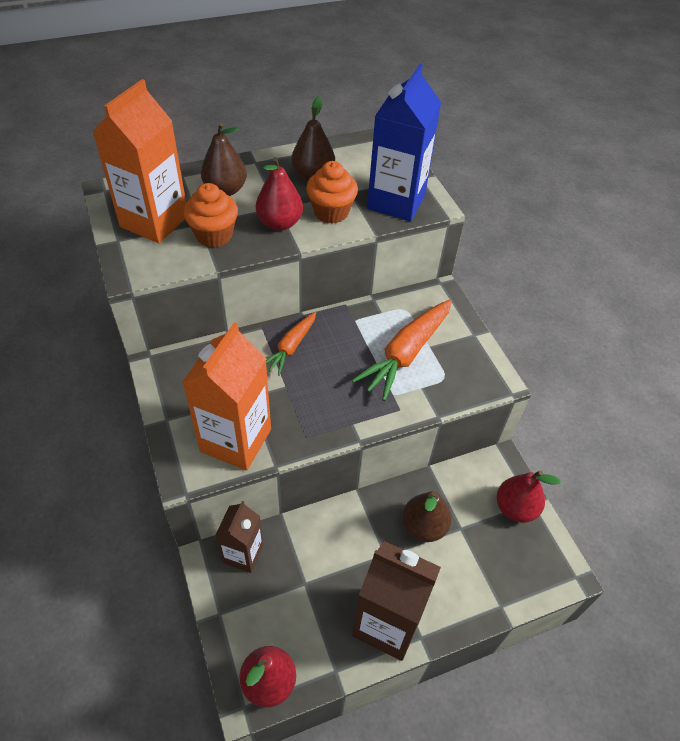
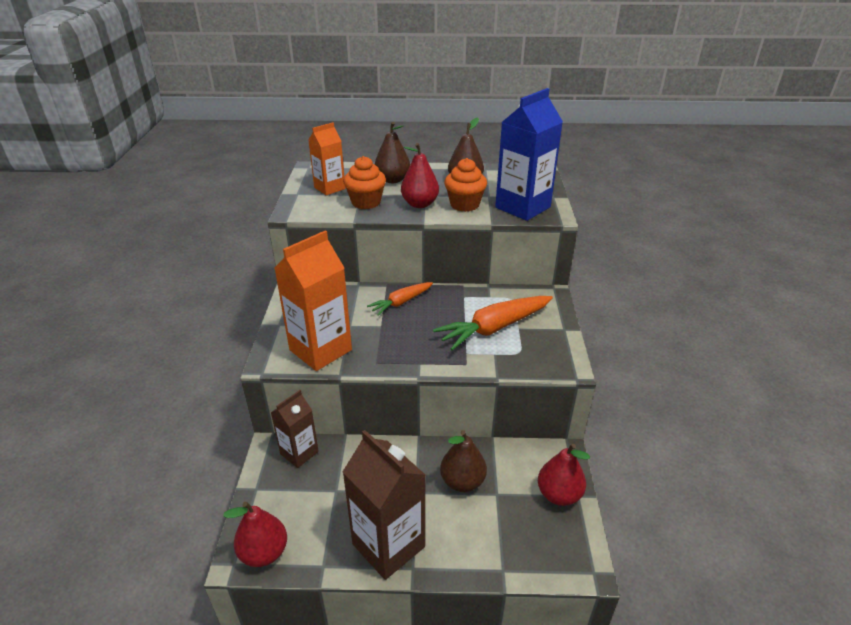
camera: 25 degrees right, 15 degrees down
orange carton [92,79,186,243] -> orange carton [308,122,345,195], size x0.60

